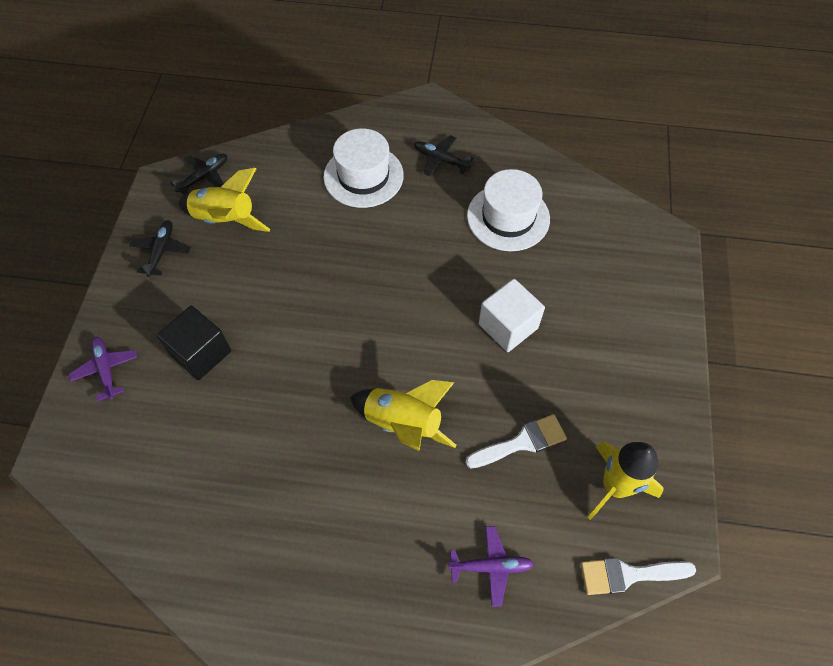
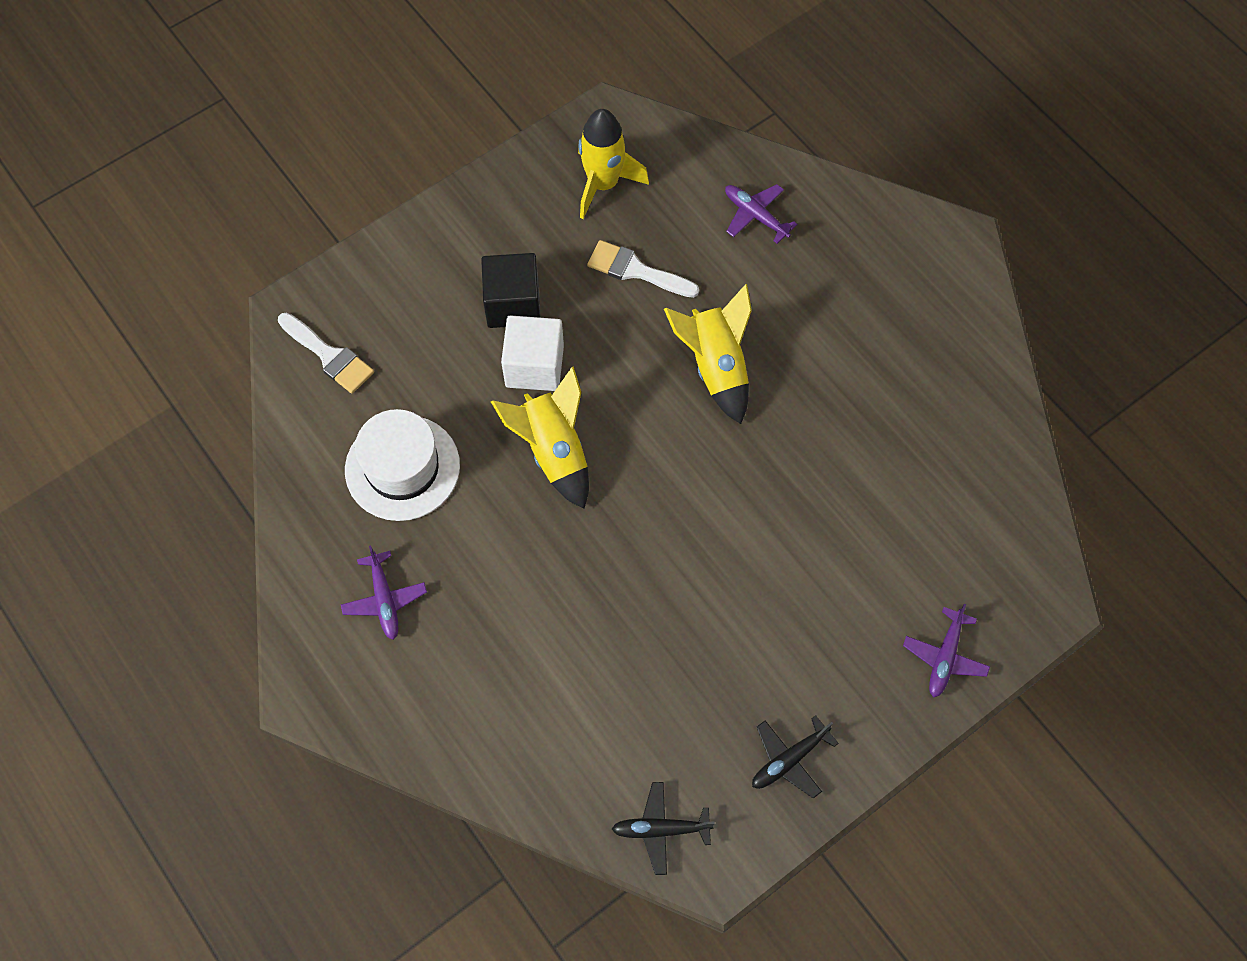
camera: 135 degrees left, 5 degrees up
black cube [157,306,231,380] -> black cube moved to [481,253,541,328]
yellow rocket [178,168,271,232] -> yellow rocket moved to [491,366,589,509]
white hat [323,128,404,208] -> none
black plane [414,135,473,176] -> purple plane [341,545,427,640]
white brush [581,558,696,595] -> white brush moved to [278,313,374,394]

